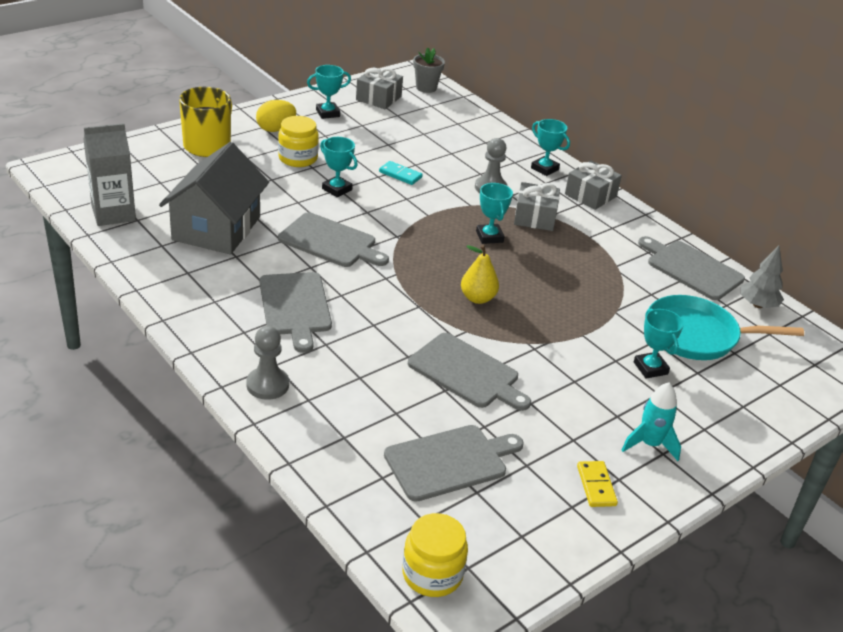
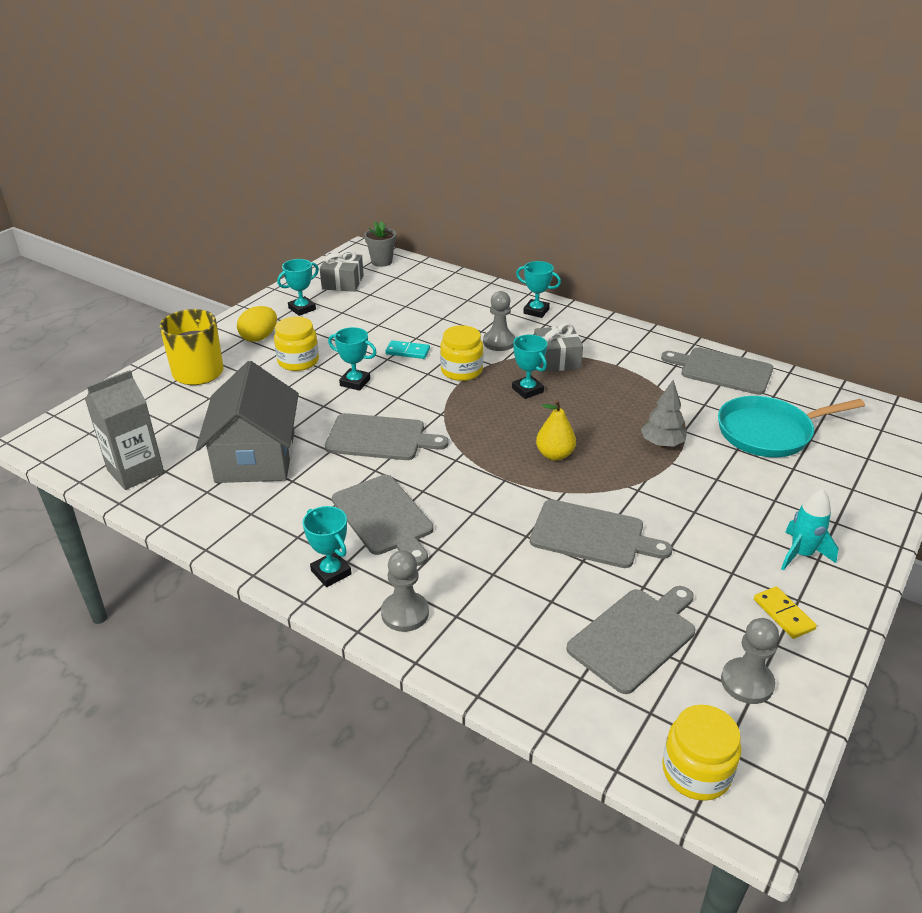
camera: 15 degrees left, 0 degrees up
grey gift [565,160,622,210] -> none
turquoise trophy [634,308,684,379] -> turquoise trophy moved to [303,506,352,587]
grey tree [741,246,784,308] -> grey tree moved to [641,380,687,447]
none -> yellow jar [440,325,483,381]
none -> grey pawn [721,618,779,704]

